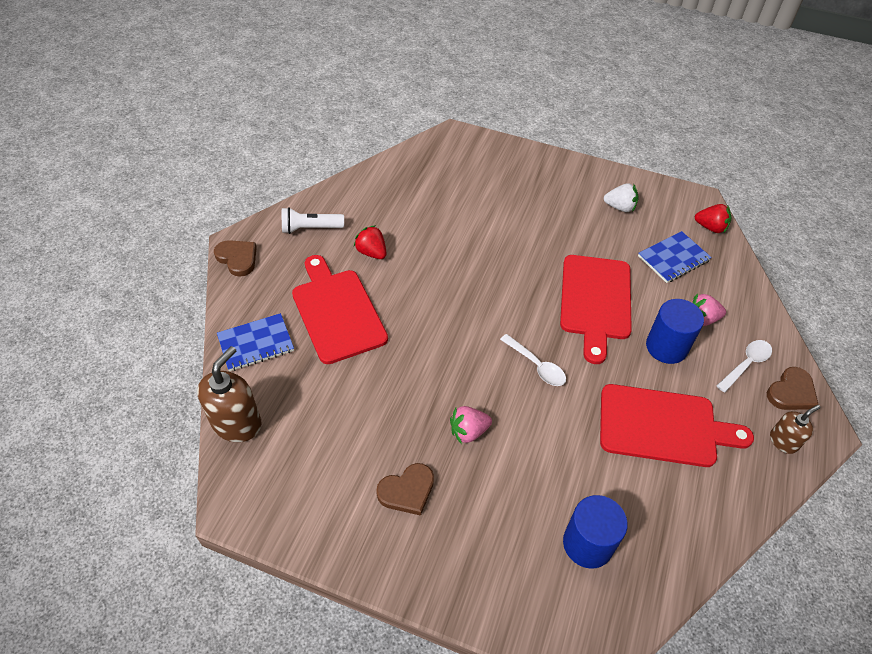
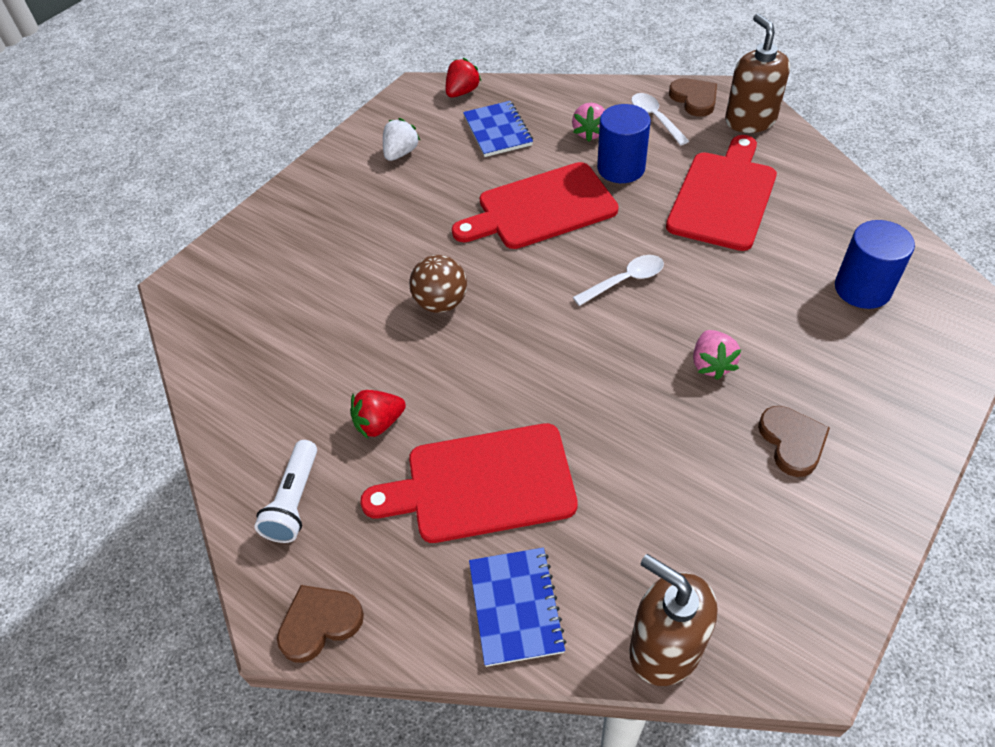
camera: 70 degrees left, 0 degrees up
red cutting board [560,255,632,364] -> red cutting board turned 135 degrees clockwise [452,162,619,249]
brown soap dispenser [770,405,820,454] -> brown soap dispenser [725,14,790,133], size x1.74
none -> brown ball [409,255,467,313]

